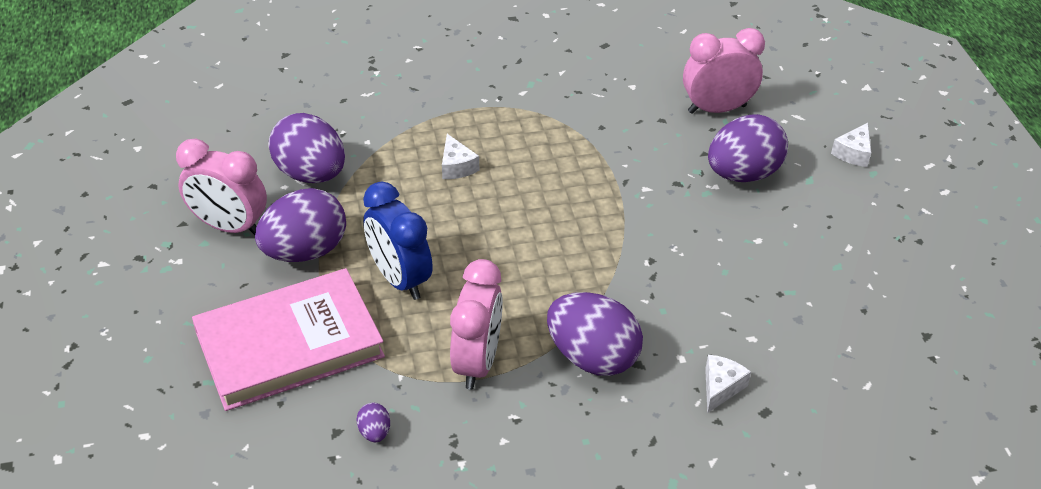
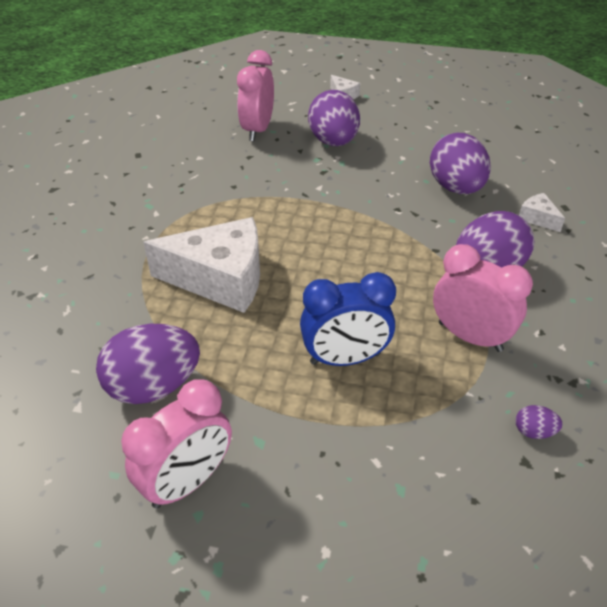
camera: 65 degrees left, 0 degrees up
pink book [192,268,385,411] -> none
purple egg [255,188,346,262] -> purple egg moved to [430,133,491,194]
white cheese [442,134,479,179] -> white cheese [143,217,260,313], size x2.36

